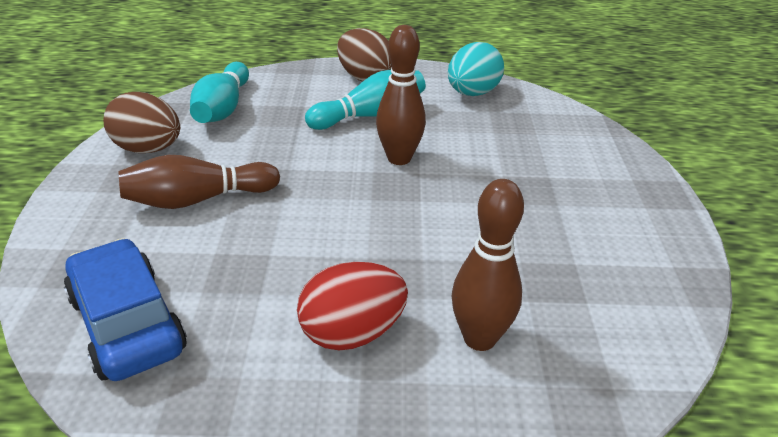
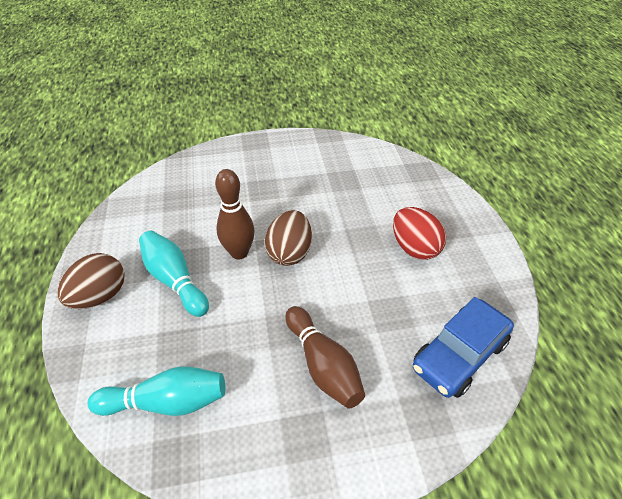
camera: 100 degrees left, 10 degrees up
brown egg [103,92,180,153] -> brown egg moved to [265,210,312,266]
turquoise egg [448,42,504,96] -> none
brown bowling pin [452,179,524,351] -> none

